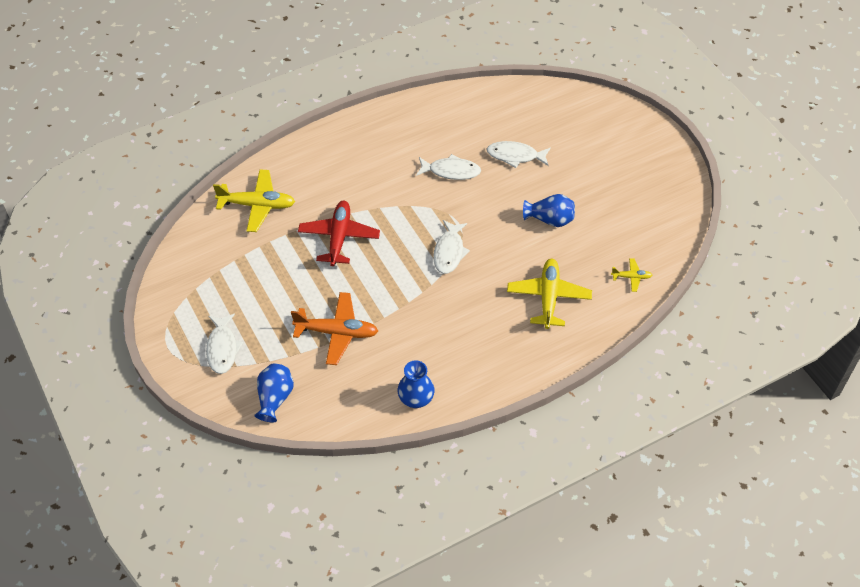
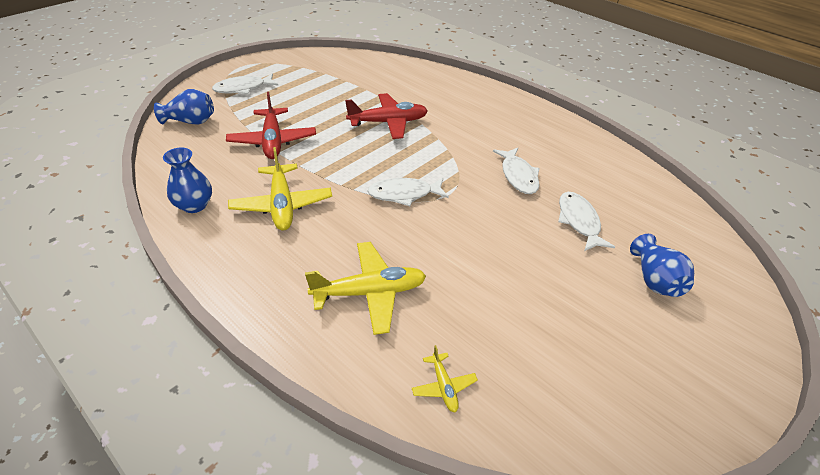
camera: 70 degrees right, 10 degrees down
yellow plane [213,169,295,232] -> yellow plane moved to [228,147,332,230]
orange plane [291,292,378,365] -> red plane [226,92,316,159]
blue vase [523,194,575,227] -> blue vase moved to [630,234,694,297]

